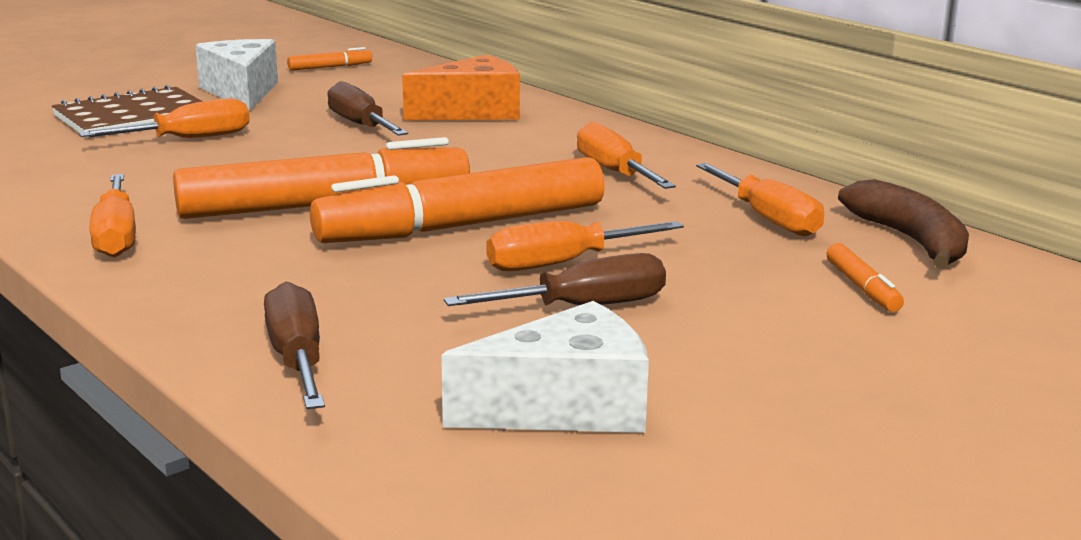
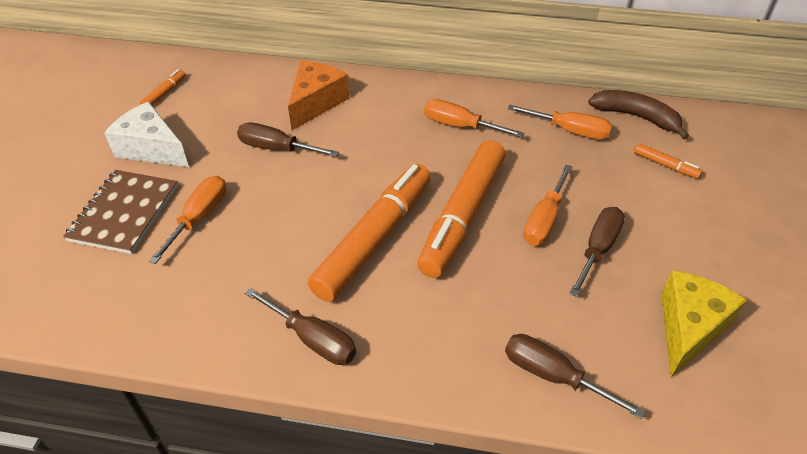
camera: 40 degrees left, 25 degrees up
orange screwdriver [90,174,136,258] -> brown screwdriver [245,288,356,365]
white cheese [441,301,649,433] -> yellow cheese [661,270,747,377]

